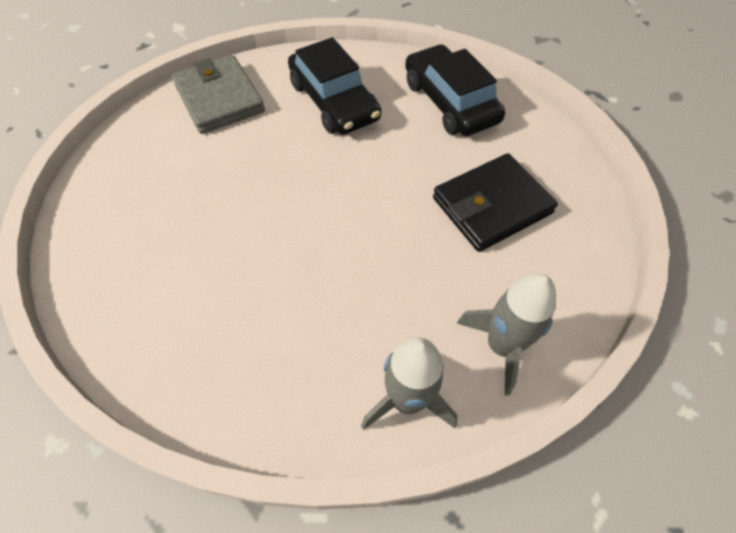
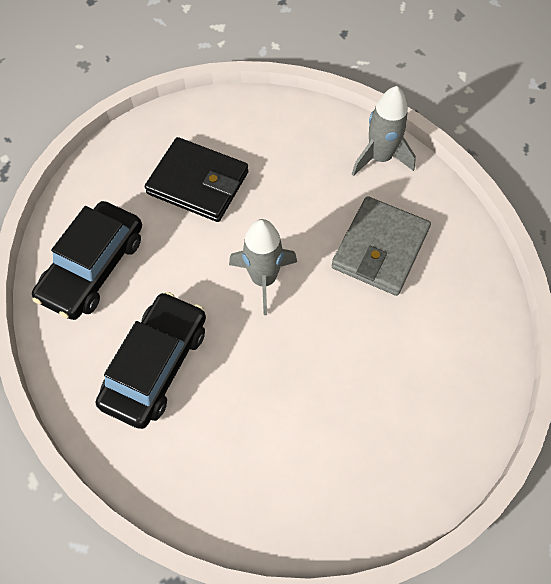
camera: 125 degrees left, 5 degrees up
grey wallet [172,55,265,134] -> grey wallet moved to [332,196,431,296]
grey rocket [457,274,556,396] -> grey rocket moved to [229,219,297,315]

